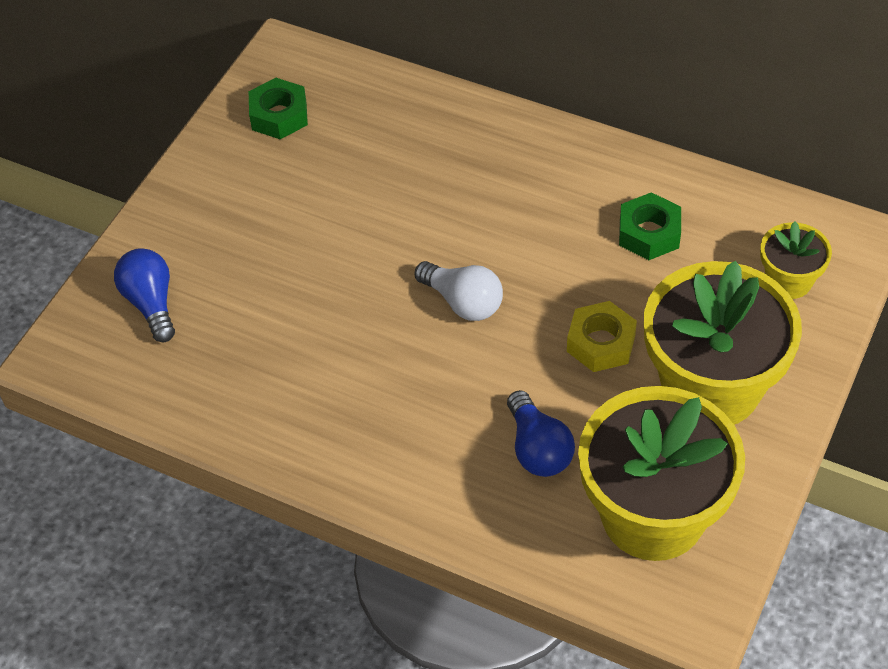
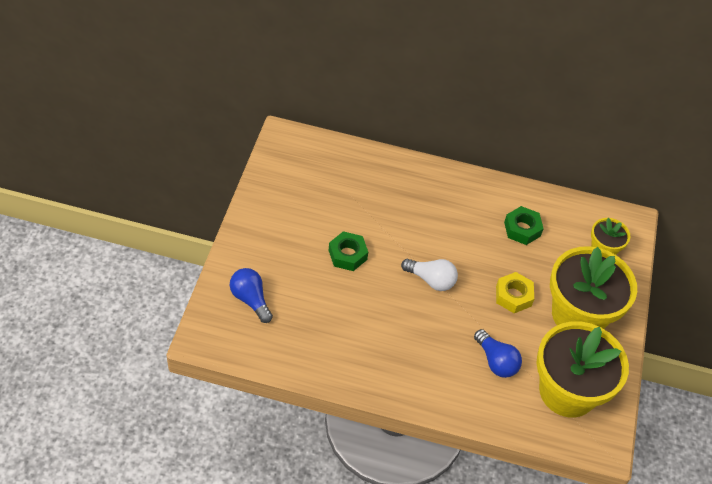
camera: 20 degrees left, 0 degrees up
green nut [249,78,308,139] -> green nut moved to [328,231,368,271]

